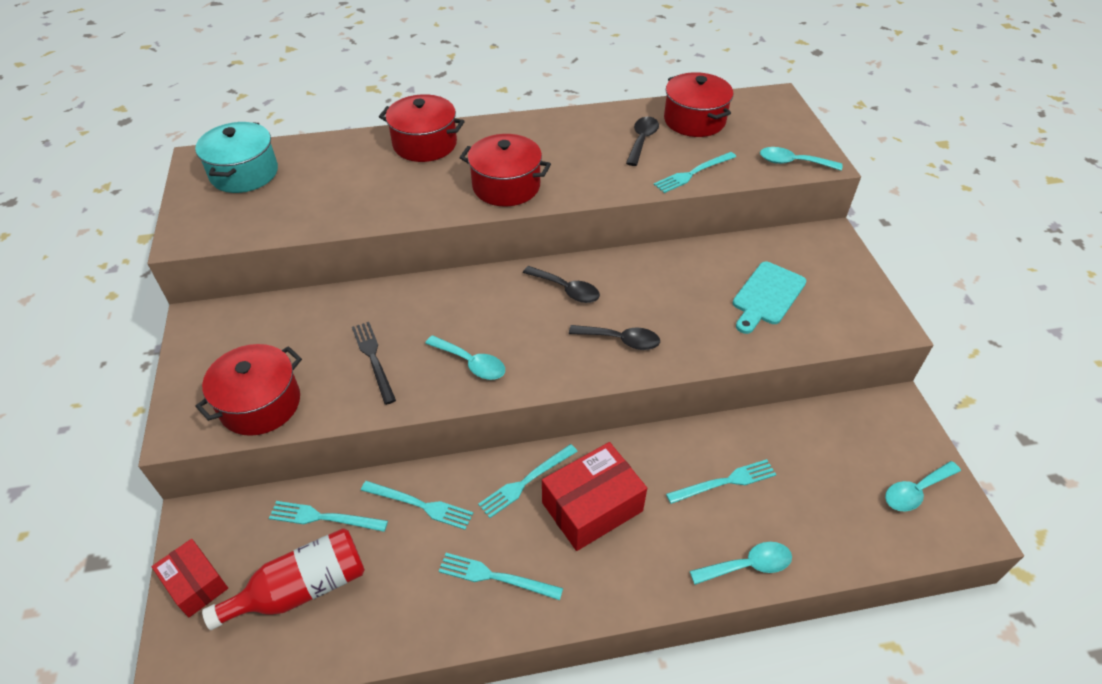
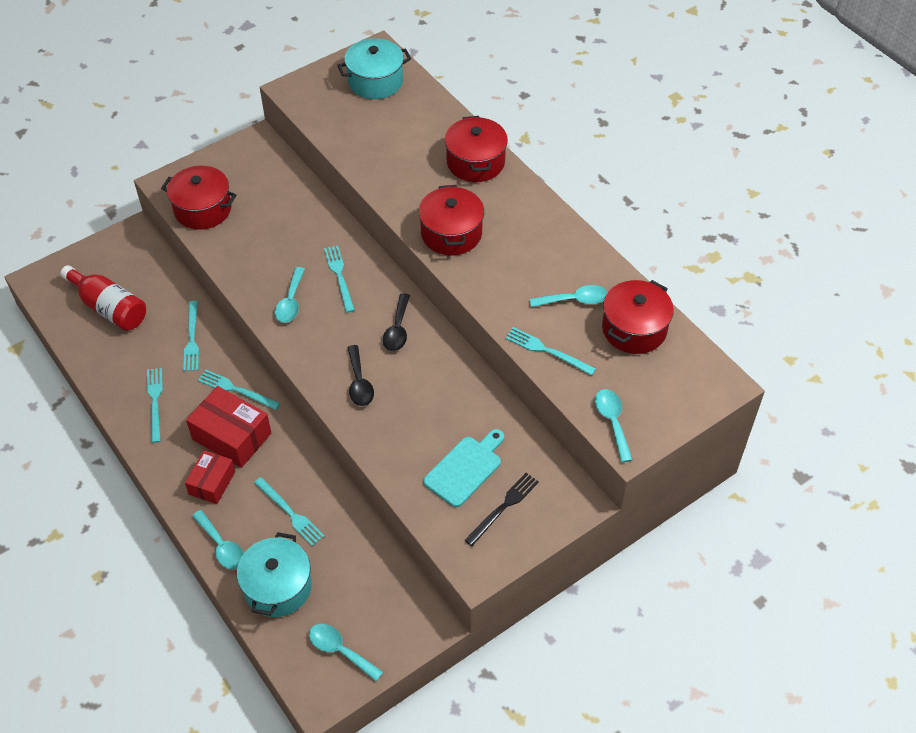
camera: 65 degrees right, 5 degrees up
red box [152,539,228,617] -> red box moved to [185,450,236,504]
turquoise fork [269,501,388,532] -> turquoise fork moved to [324,246,355,313]
black fork [352,322,396,405] -> black fork moved to [465,473,539,546]
black spoon [626,117,659,166] -> turquoise spoon [530,285,608,307]
turquoise cutting board [733,262,806,334] -> turquoise cutting board turned 120 degrees clockwise [424,429,504,507]
none -> turquoise pot [237,532,312,617]

